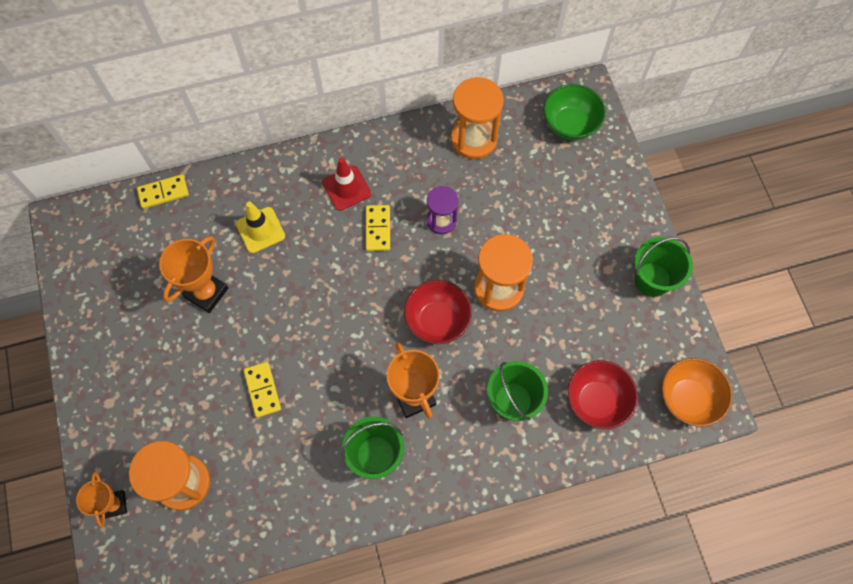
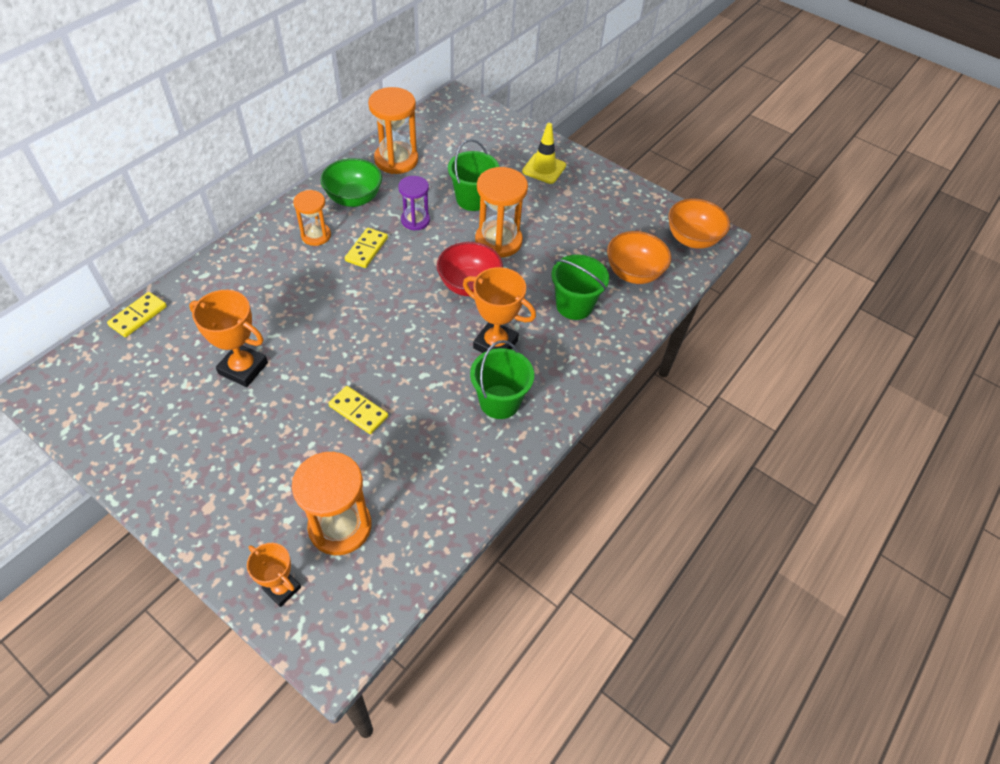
camera: 40 degrees left, 15 degrees down
orange trophy [159,236,228,313] -> orange trophy turned 60 degrees counterclockwise [189,290,268,387]
yellow traffic cone [236,202,285,253] -> yellow traffic cone moved to [522,123,566,184]
red traffic cone [322,158,371,211] -> orange hourglass [293,190,331,246]
yellow domino [366,205,390,251] -> yellow domino turned 60 degrees clockwise [345,228,388,268]
green bowl [544,84,606,140] -> green bowl moved to [321,158,382,207]
red bowl [567,360,638,429] -> orange bowl [607,231,671,284]
green bucket [634,237,693,297] -> green bucket moved to [448,139,499,211]

